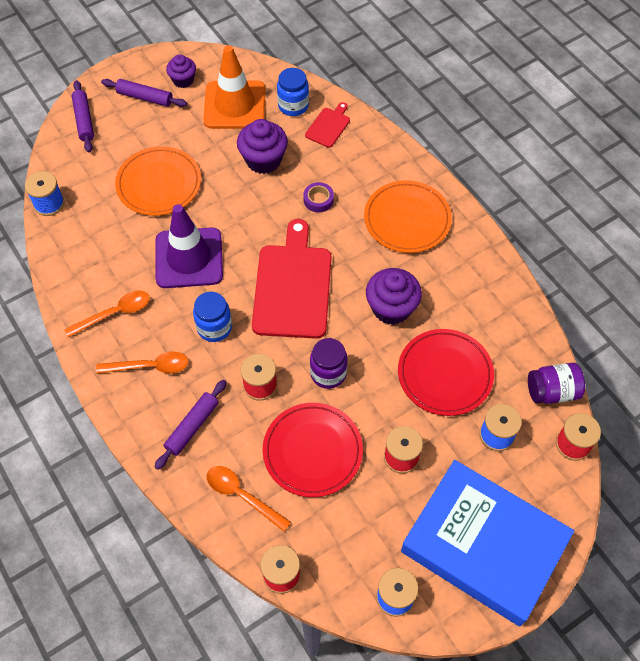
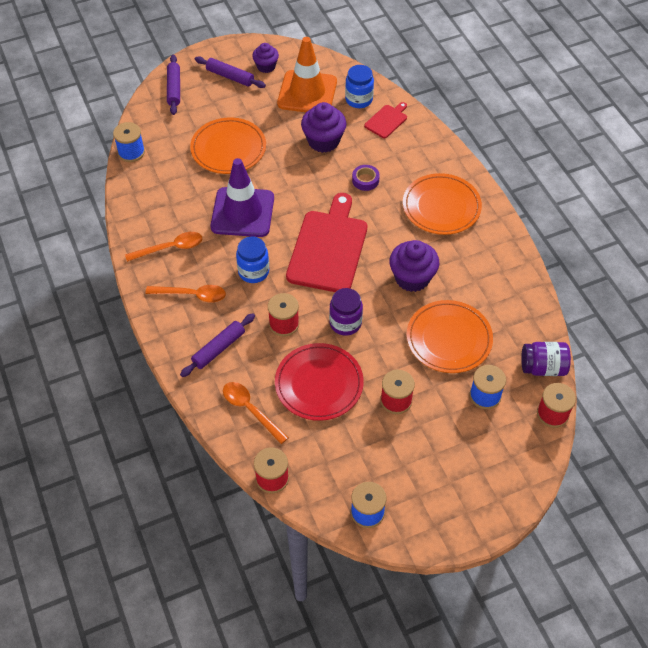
camera: 10 degrees right, 5 degrees down
red plate [398,329,494,416] -> orange plate [407,300,493,373]
blue book [401,460,574,626] -> none

